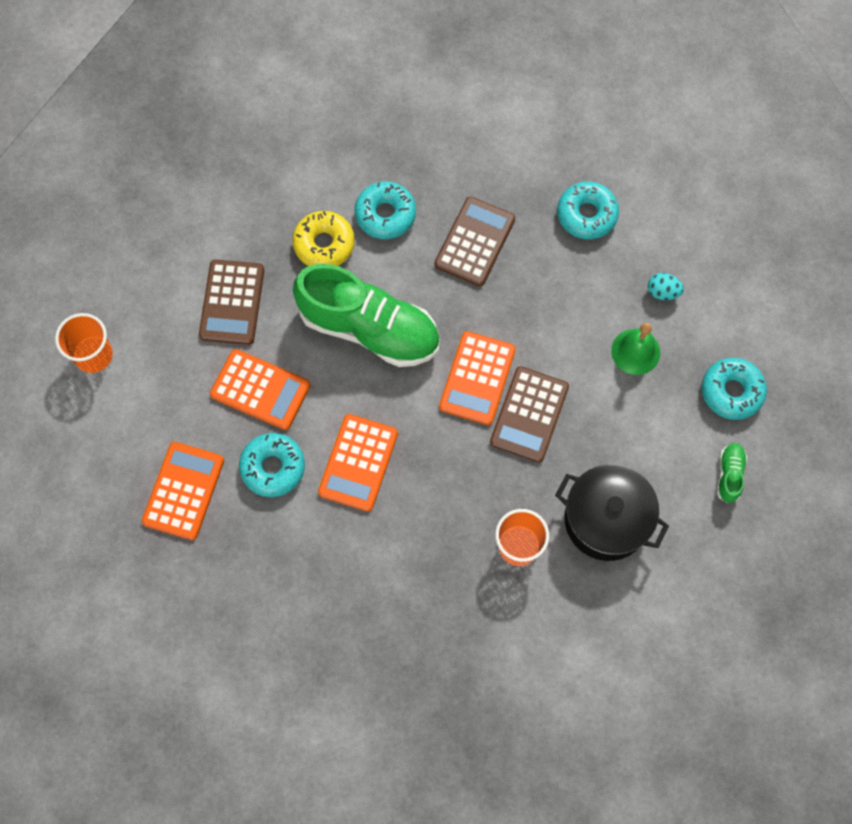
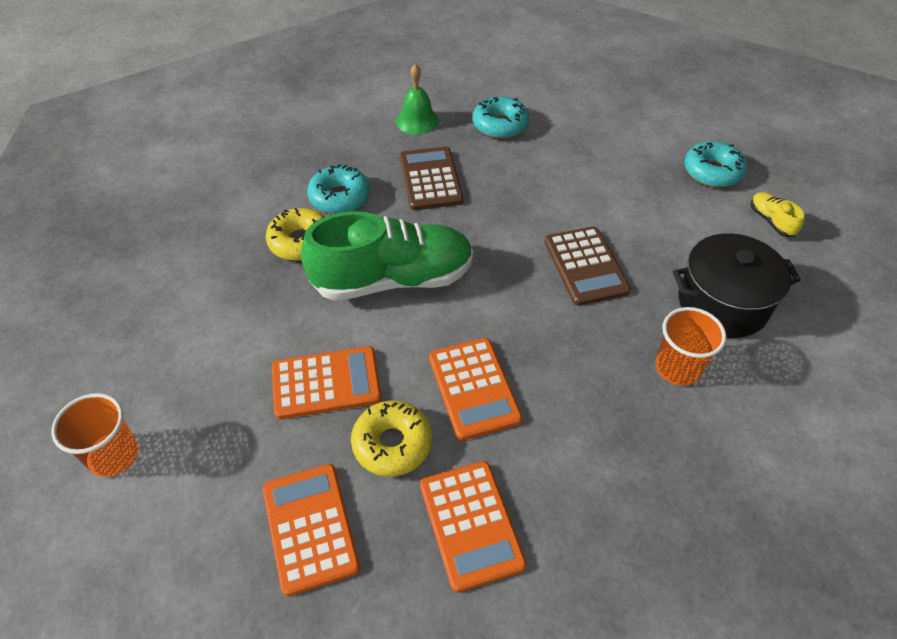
camera: 35 degrees left, 20 degrees down
brown calculator [199,260,264,345] -> none
turquoise donut [239,433,305,497] -> yellow donut [351,401,432,476]
orange calculator [439,331,516,425] -> orange calculator moved to [420,461,527,593]
green bell [611,323,660,375] -> green bell moved to [396,64,439,135]
turquoise egg [648,273,684,300] -> none
green shoe [717,443,747,503] -> yellow shoe [750,192,805,237]

